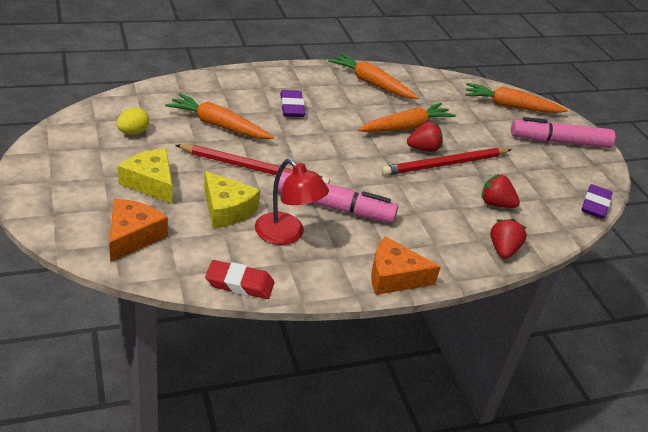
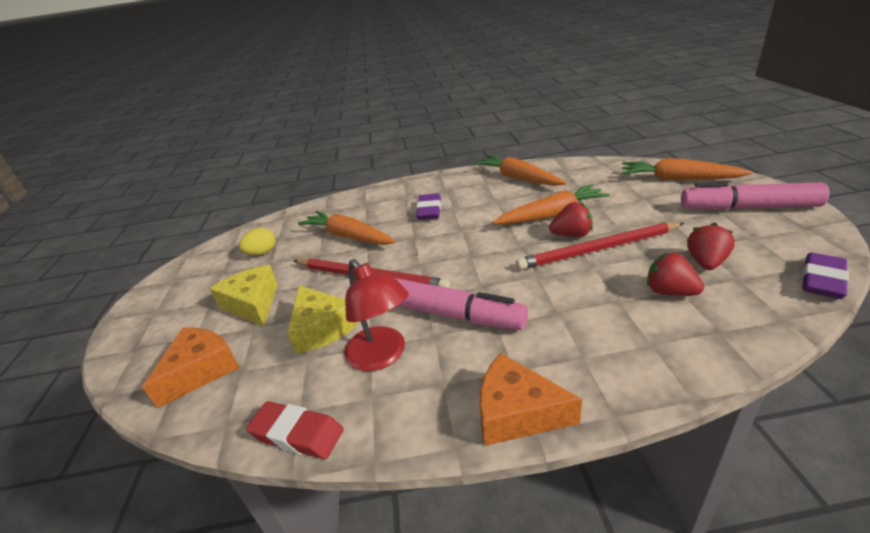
camera: 20 degrees right, 5 degrees down
red strawberry [490,219,527,259] -> red strawberry moved to [687,223,735,270]

